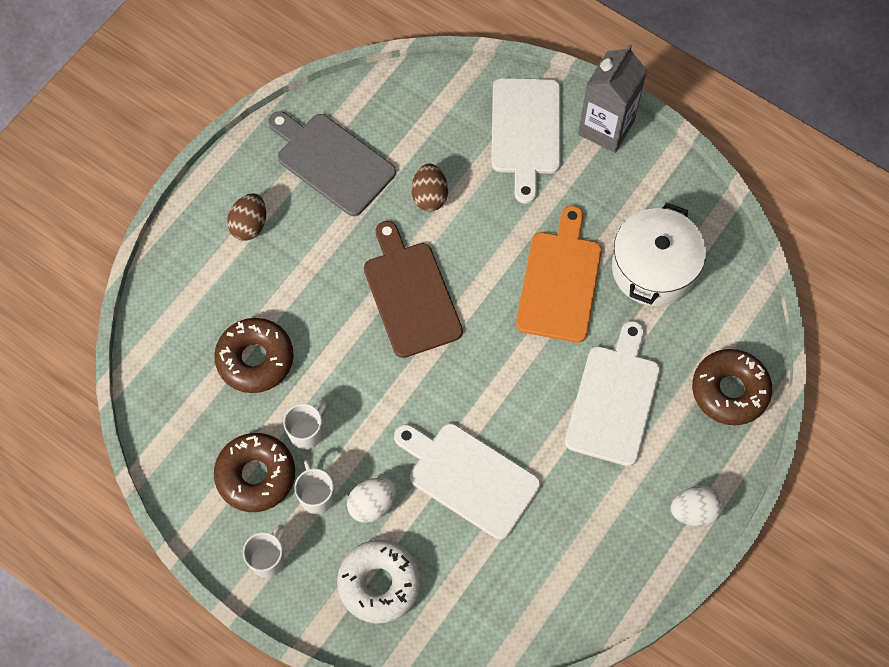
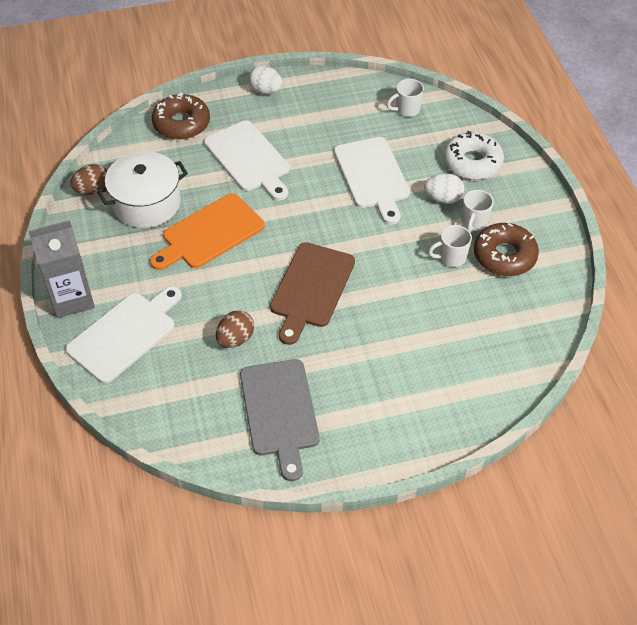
camera: 140 degrees left, 15 degrees down
brown donut [214,318,294,393] -> none
brown egg [227,193,266,241] -> brown egg moved to [70,164,107,195]
white mug [243,525,285,578] -> white mug moved to [387,79,424,117]
white cutting board [565,321,660,466] -> white cutting board turned 90 degrees counterclockwise [204,120,290,200]

